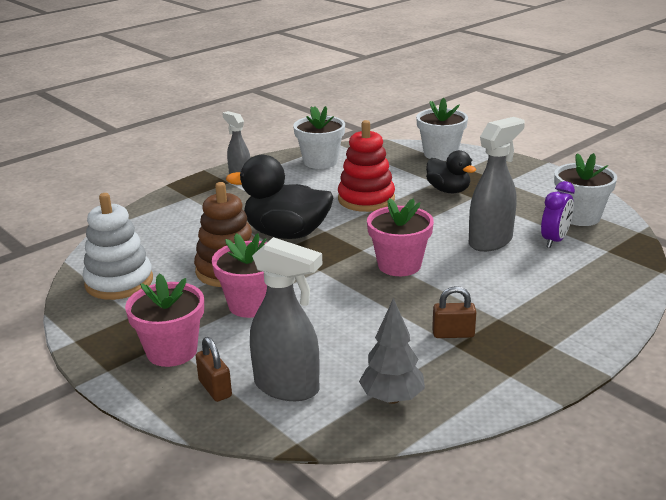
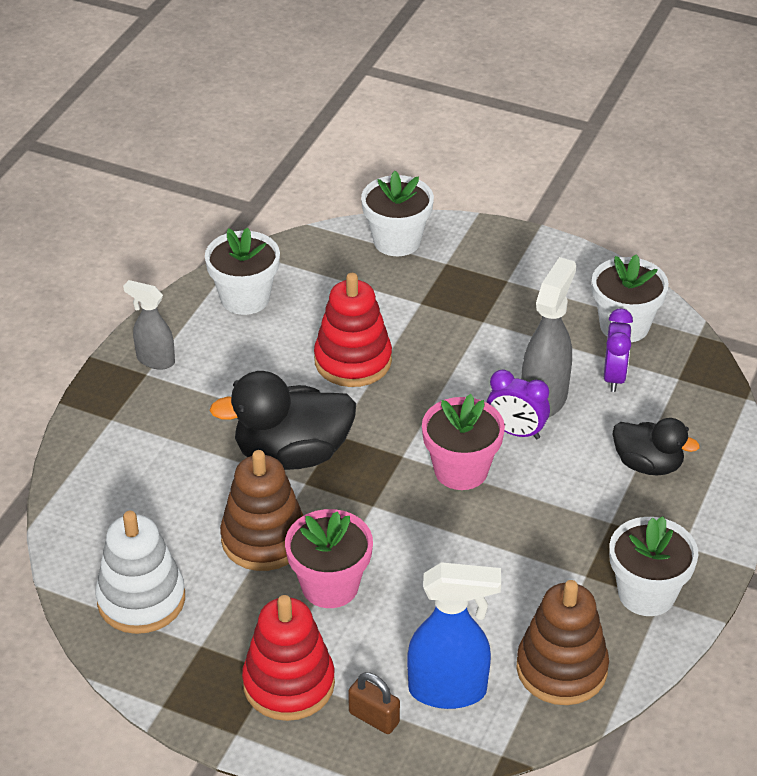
camera: 25 degrees left, 15 degrees up
pink flower pot [125,273,204,367] -> red stacking toy [242,595,335,721]
grey spray bottle [250,237,322,401] -> blue spray bottle [407,562,501,709]
grey tree [359,298,425,404] -> brown stacking toy [516,580,609,705]
black duck [426,150,476,193] -> black duck moved to [613,418,700,476]
brown padlock [432,286,476,338] -> none
none -> purple clock [486,370,550,439]
none -> white flower pot [609,516,699,616]

